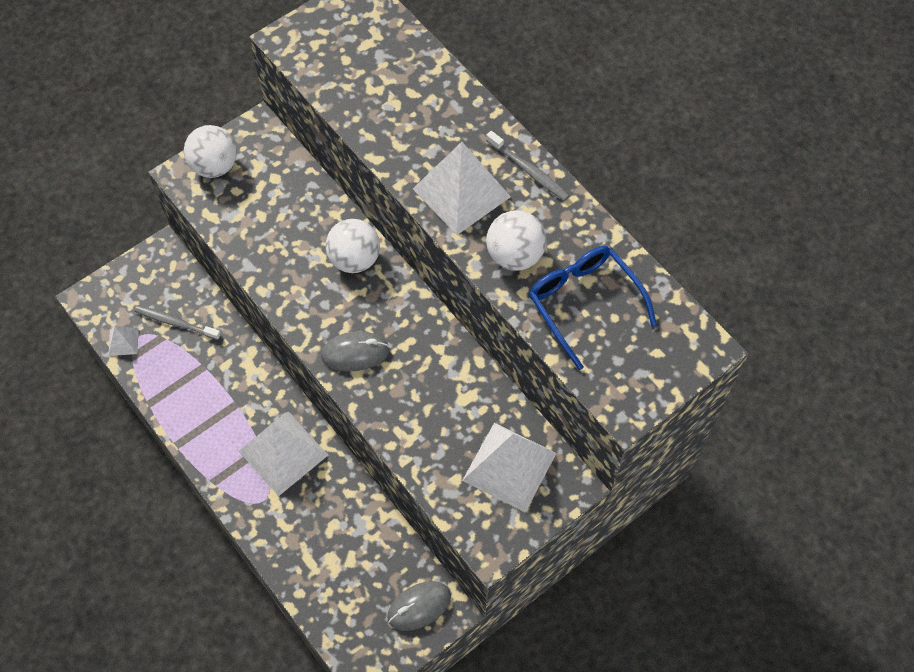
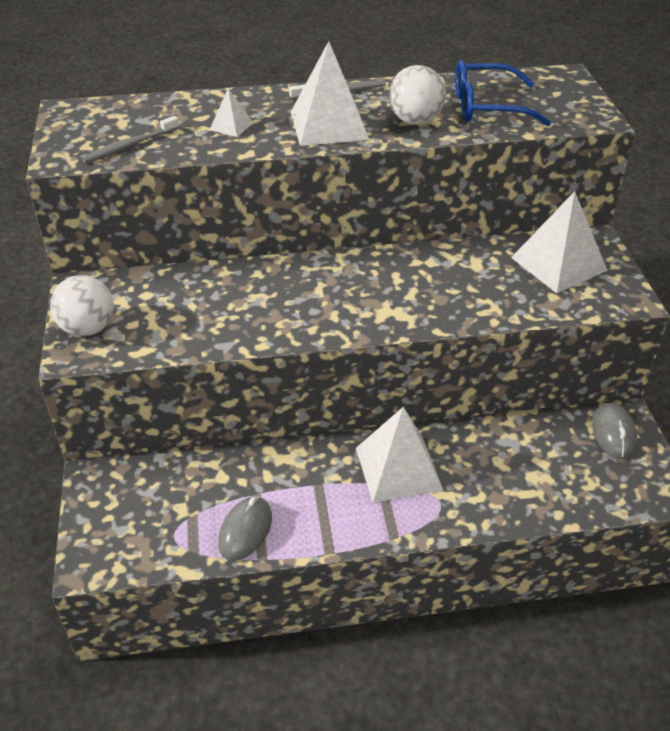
camera: 60 degrees left, 20 degrees down
white pyramid [108,326,139,356] -> white pyramid moved to [210,89,253,137]
grey toothbrush [135,305,221,340] -> grey toothbrush moved to [82,116,180,163]
grey mouse [321,331,390,371] -> grey mouse moved to [218,496,272,561]
white ball [325,219,380,273] -> none

